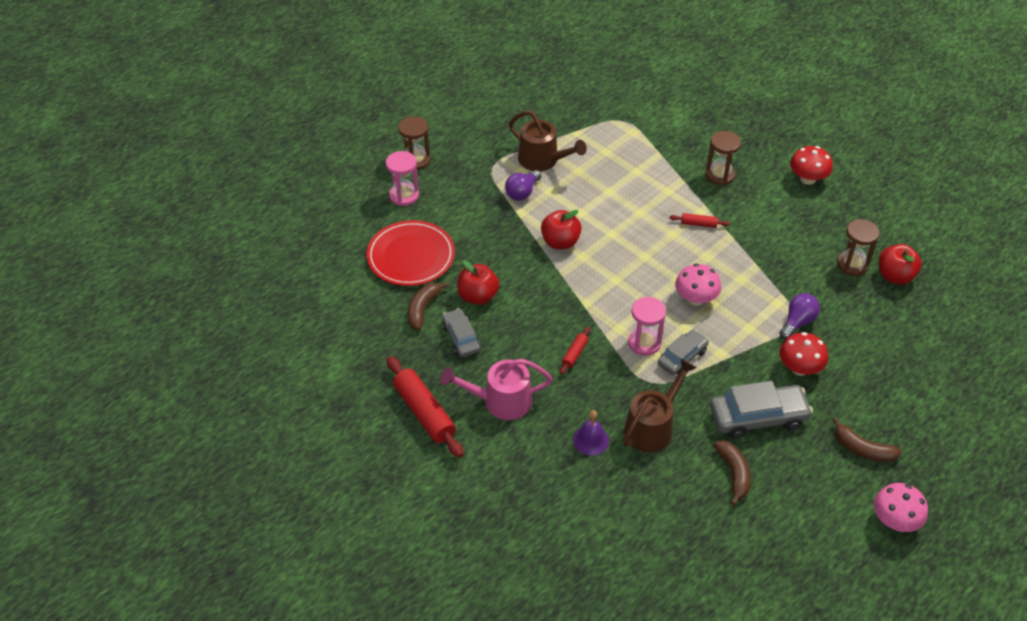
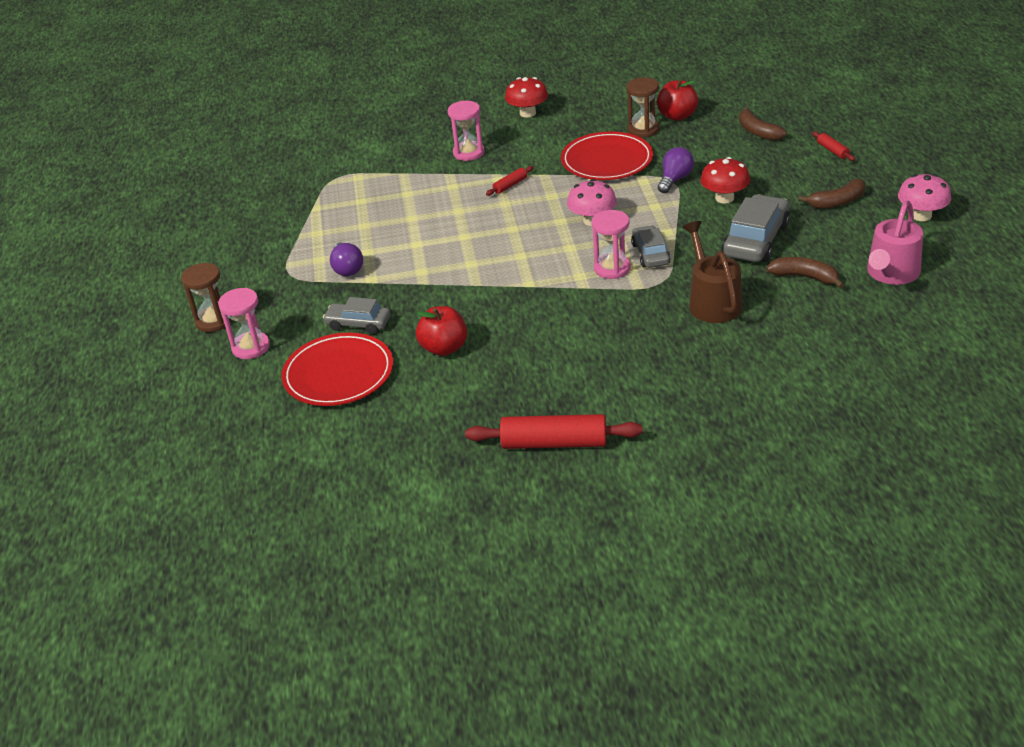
camera: 50 degrees left, 10 degrees down
brown banana [408,282,449,330] -> brown banana moved to [739,107,787,141]
pink watering can [441,359,552,420] -> pink watering can moved to [867,201,923,285]
grey car [442,308,480,357] -> grey car moved to [323,297,391,334]
brown watering can [509,111,587,171] -> none
red apple [541,210,582,249] -> none
red rolling pin [560,327,590,375] -> red rolling pin moved to [812,131,855,161]
purple bell [573,410,609,456] -> none
brown hourglass [705,131,741,185] -> pink hourglass [448,101,485,161]
purple light bulb [779,293,820,339] -> purple light bulb turned 45 degrees clockwise [658,147,694,193]
none -> red plate [561,132,653,180]

